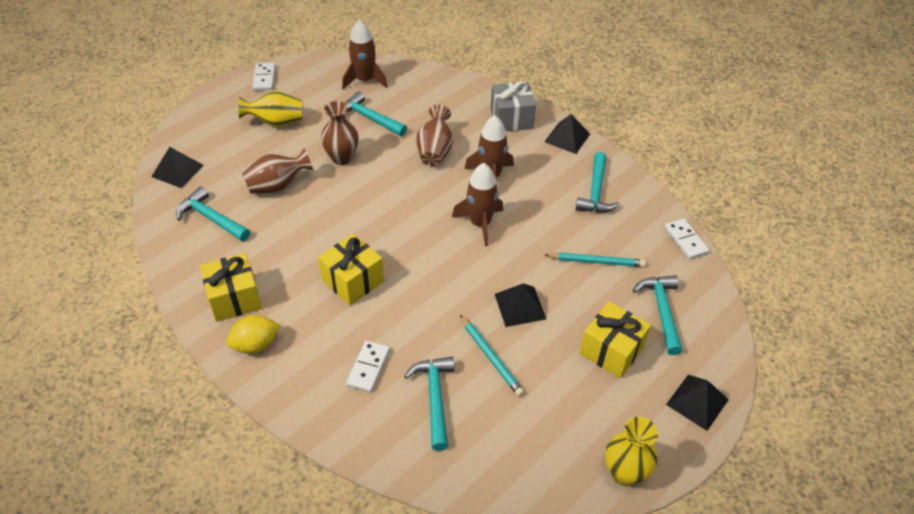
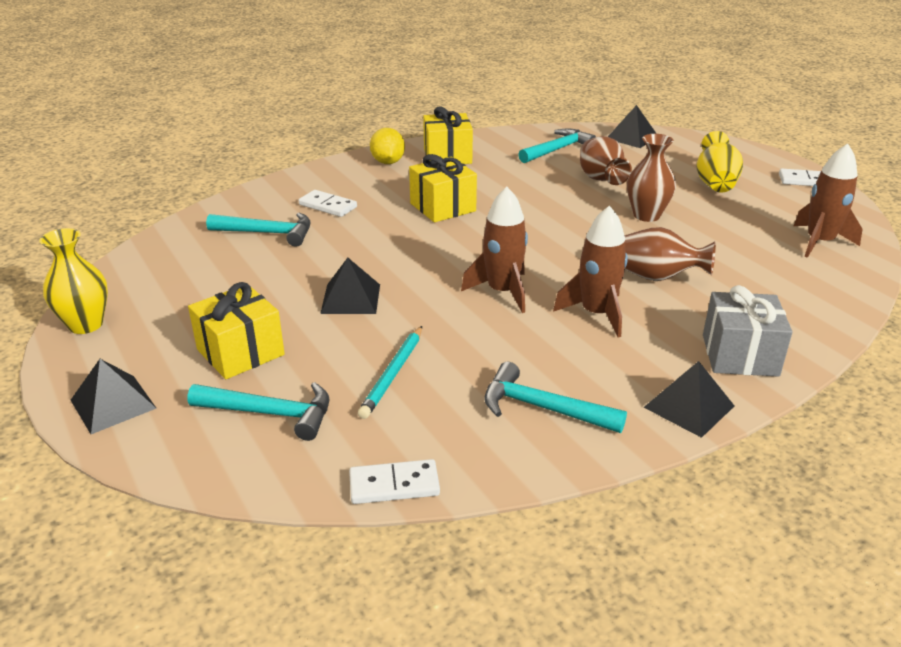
camera: 105 degrees right, 15 degrees down
turquoise hammer [344,91,407,136] -> none
turquoise pencil [460,315,524,397] -> none

